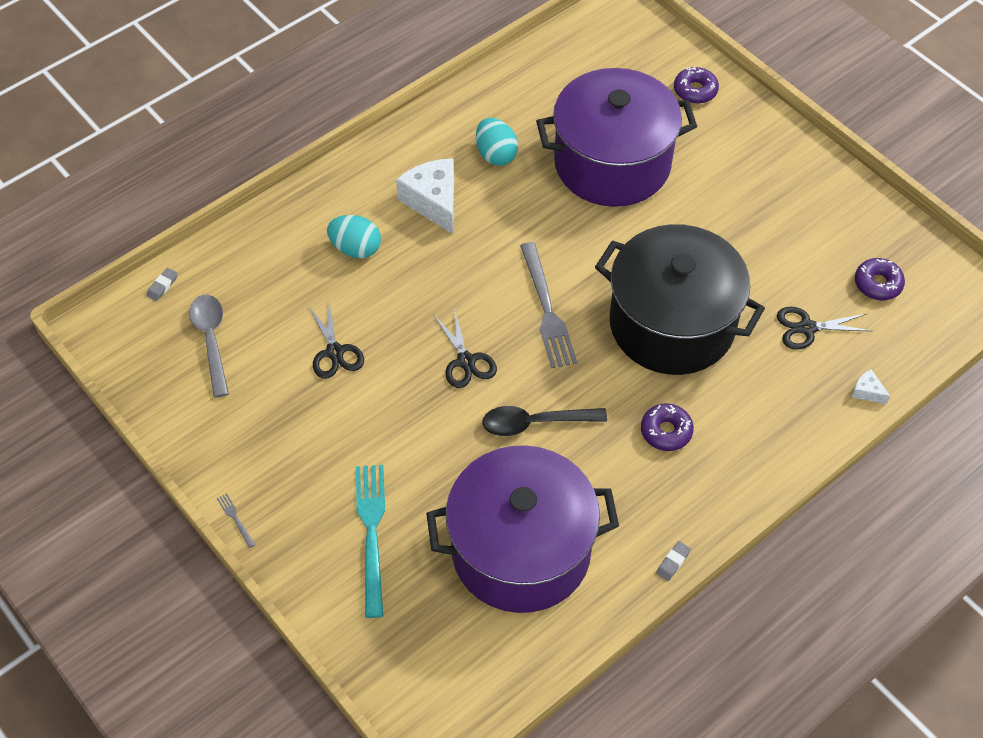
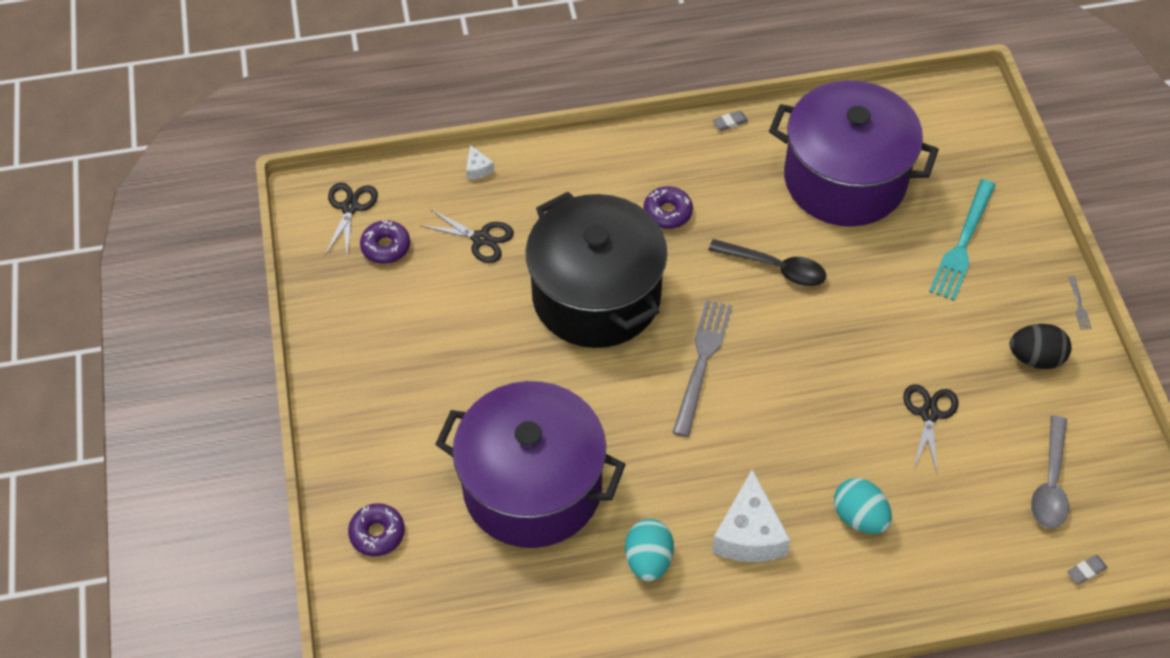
camera: 150 degrees left, 0 degrees up
black scissors [434,308,497,388] -> black scissors moved to [325,183,378,257]
none -> black egg [1009,324,1072,369]

